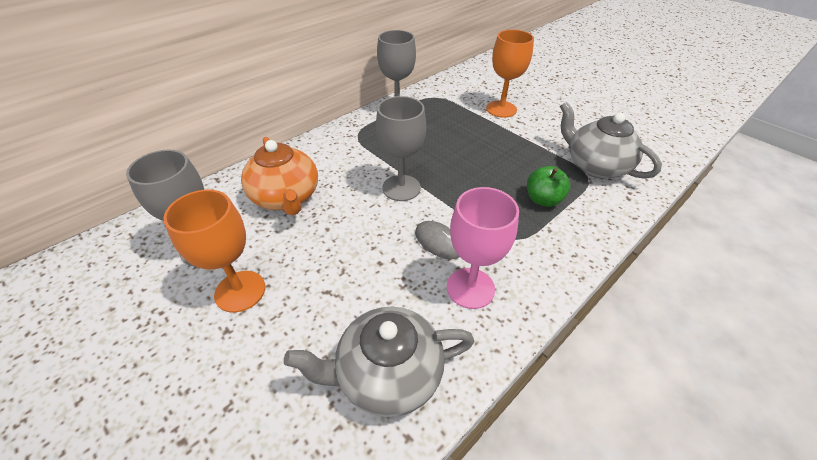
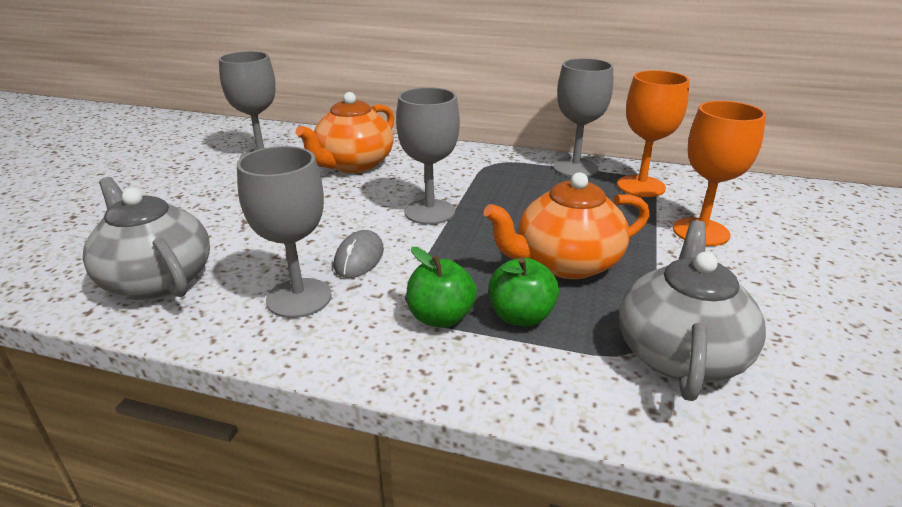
camera: 60 degrees right, 15 degrees down
orange goblet [163,190,265,313] -> orange goblet moved to [617,70,690,197]
pink goblet [447,187,519,309] -> grey goblet [237,146,332,318]
none -> green apple [407,247,477,328]
none -> orange teapot [484,172,650,279]

